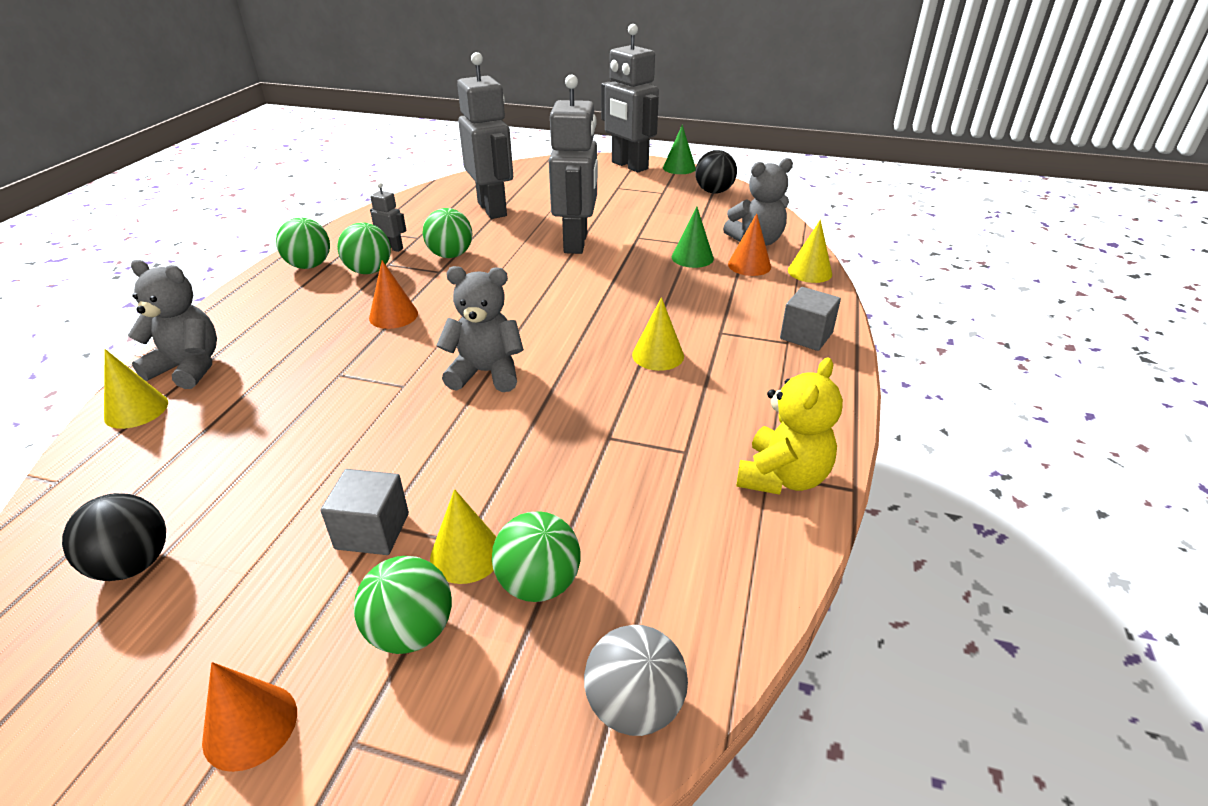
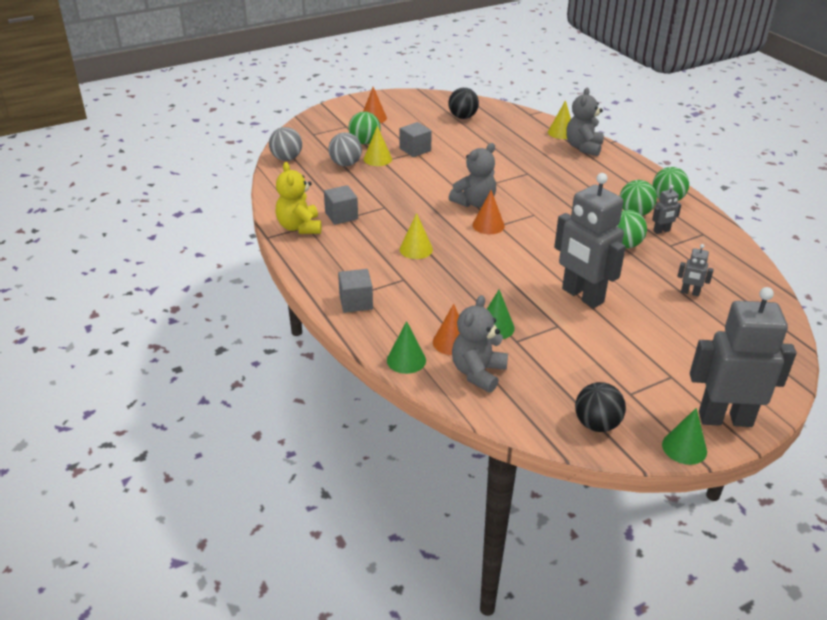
camera: 135 degrees right, 0 degrees up
grey teddy bear [128,260,217,389] -> grey teddy bear turned 135 degrees clockwise [566,88,604,156]
orange cone [369,260,418,329] -> orange cone moved to [473,190,505,234]
grey robot [457,52,513,219] -> grey robot [677,244,714,296], size x0.42
green ball [492,511,581,602] -> grey ball [328,132,362,166]
yellow cone [788,220,832,283] -> green cone [387,321,426,374]
none -> grey cube [324,185,358,225]

